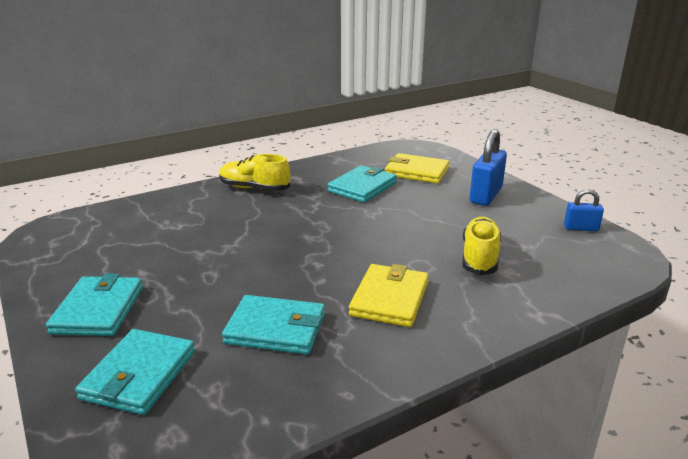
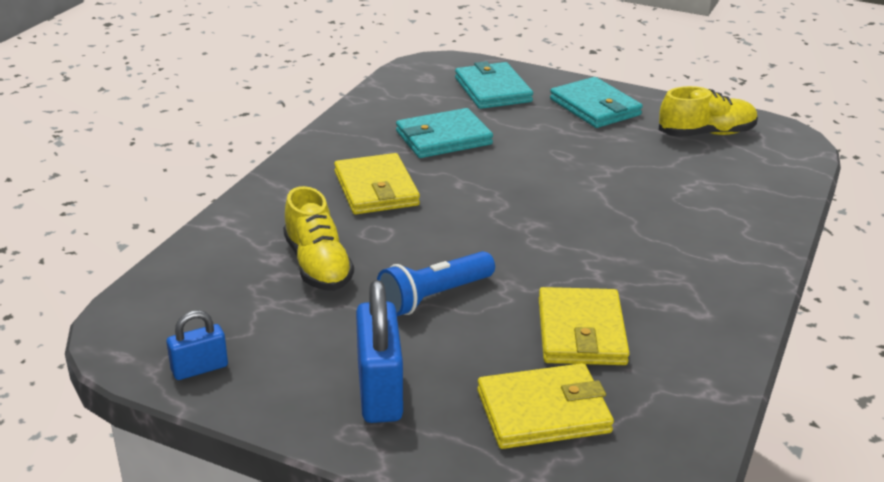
camera: 145 degrees right, 5 degrees up
yellow shoe [219,154,290,191] -> yellow shoe moved to [659,86,758,137]
turquoise wallet [328,165,397,203] -> yellow wallet [539,287,630,365]
none -> blue flashlight [377,251,495,316]

